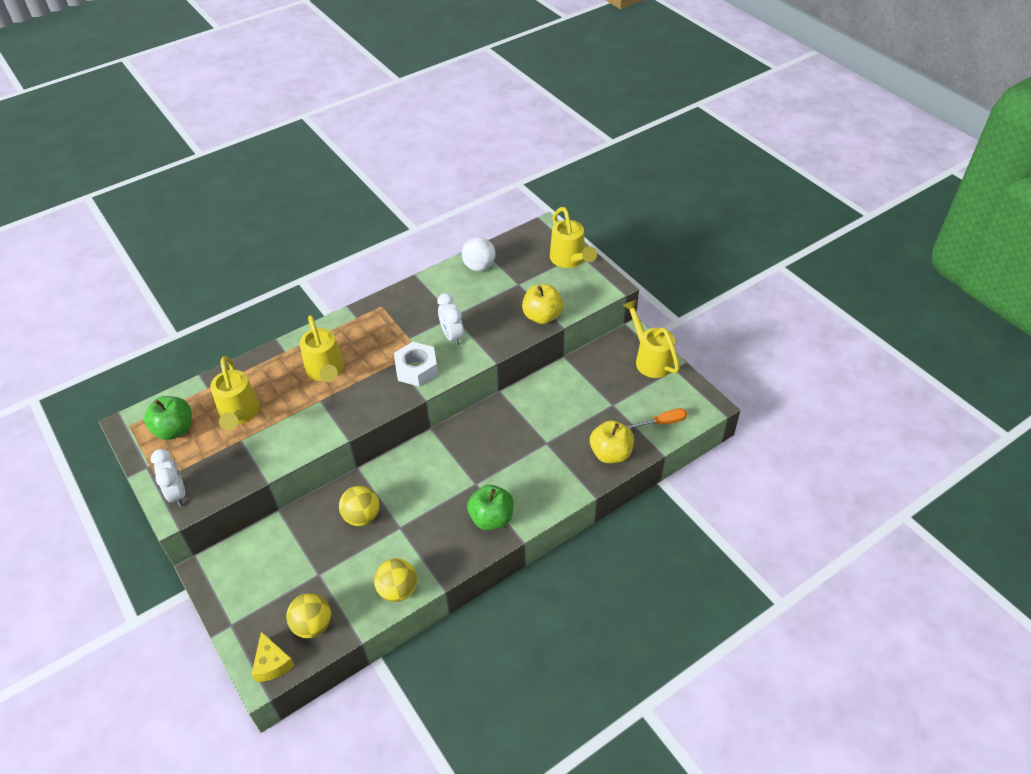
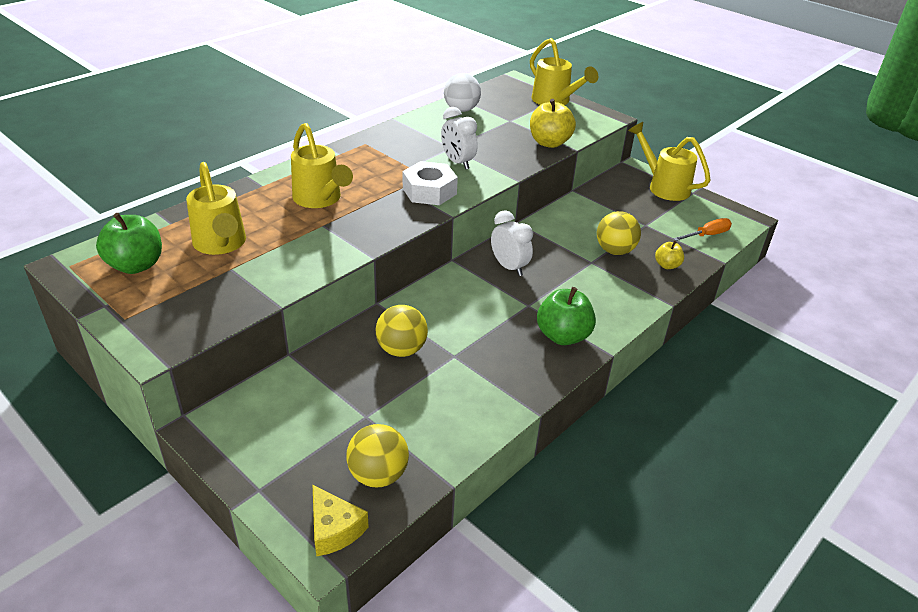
camera: 15 degrees left, 10 degrees down
white clock [151,449,185,507] -> white clock moved to [491,210,533,276]
yellow ball [374,558,417,602] -> yellow ball moved to [597,211,641,255]
yellow apple [590,420,634,463] -> yellow apple [655,241,684,269], size x0.56

